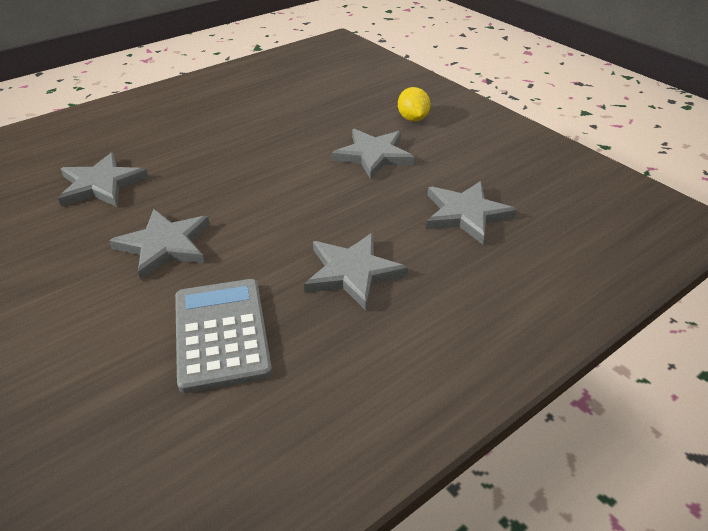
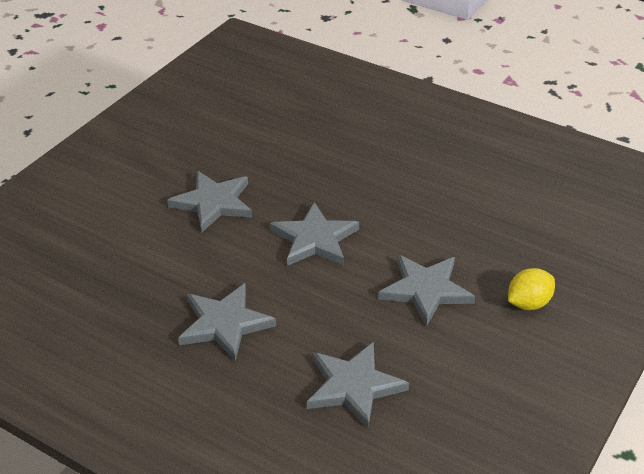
camera: 70 degrees right, 0 degrees up
grey star [58,152,149,207] -> grey star moved to [270,202,359,266]
grey calculator [175,279,272,393] -> none

